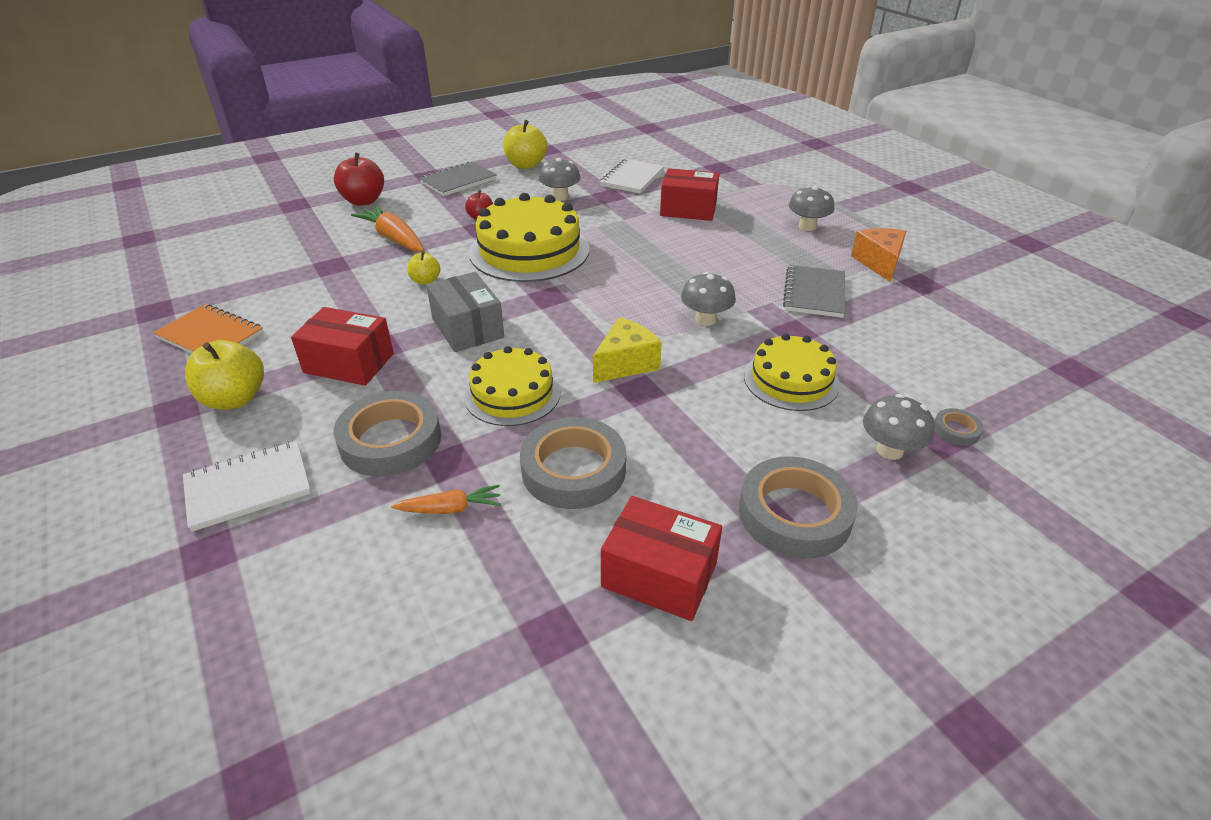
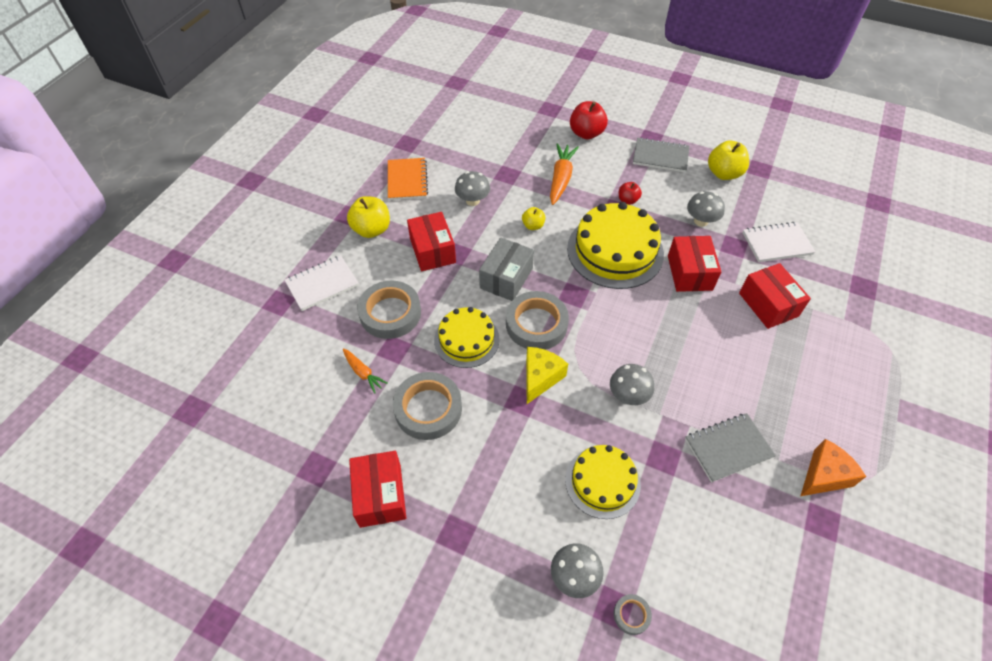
camera: 55 degrees right, 15 degrees up
white notebook [183,441,311,532] -> white notebook turned 60 degrees counterclockwise [285,255,359,311]
yellow cheese [593,317,662,383] -> yellow cheese turned 75 degrees counterclockwise [526,347,568,404]
grey tape [739,456,858,559] -> grey tape moved to [506,291,569,350]
grey mushroom [789,186,834,231] -> grey mushroom moved to [455,171,490,206]
none -> red box [668,236,721,292]

